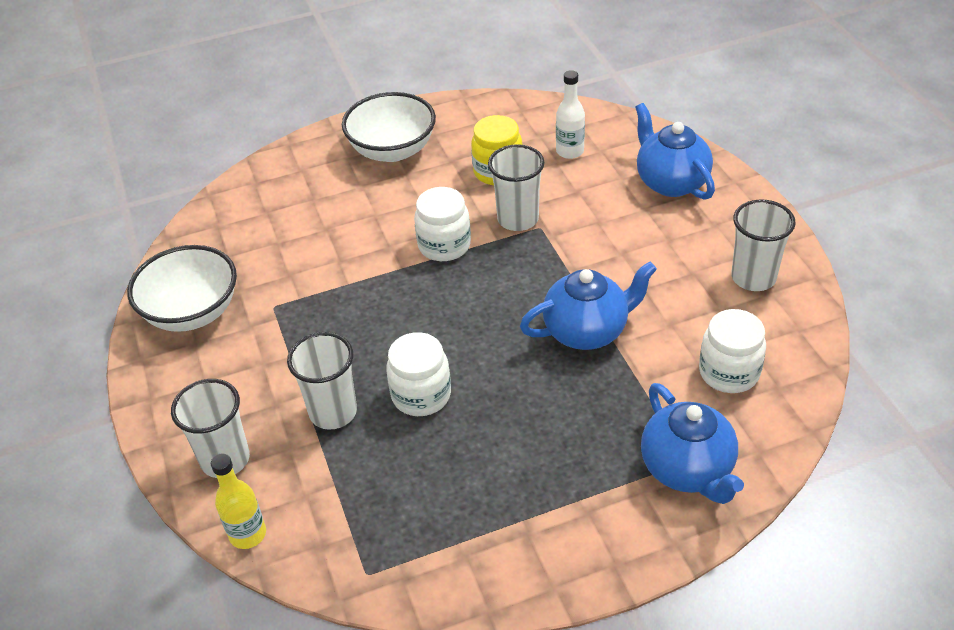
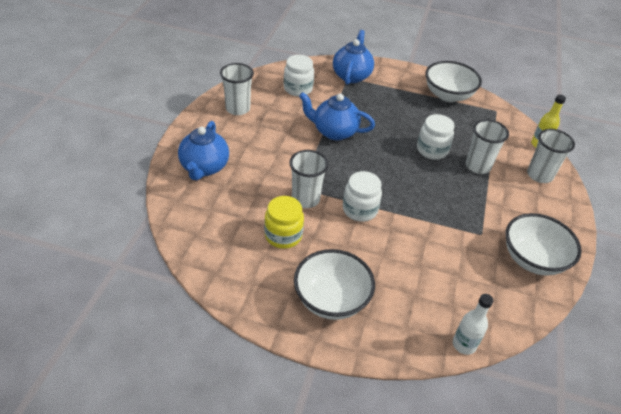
camera: 150 degrees left, 0 degrees up
white bottle [556,70,585,159] -> white bottle moved to [453,294,494,355]
none -> white bowl [425,61,482,102]

